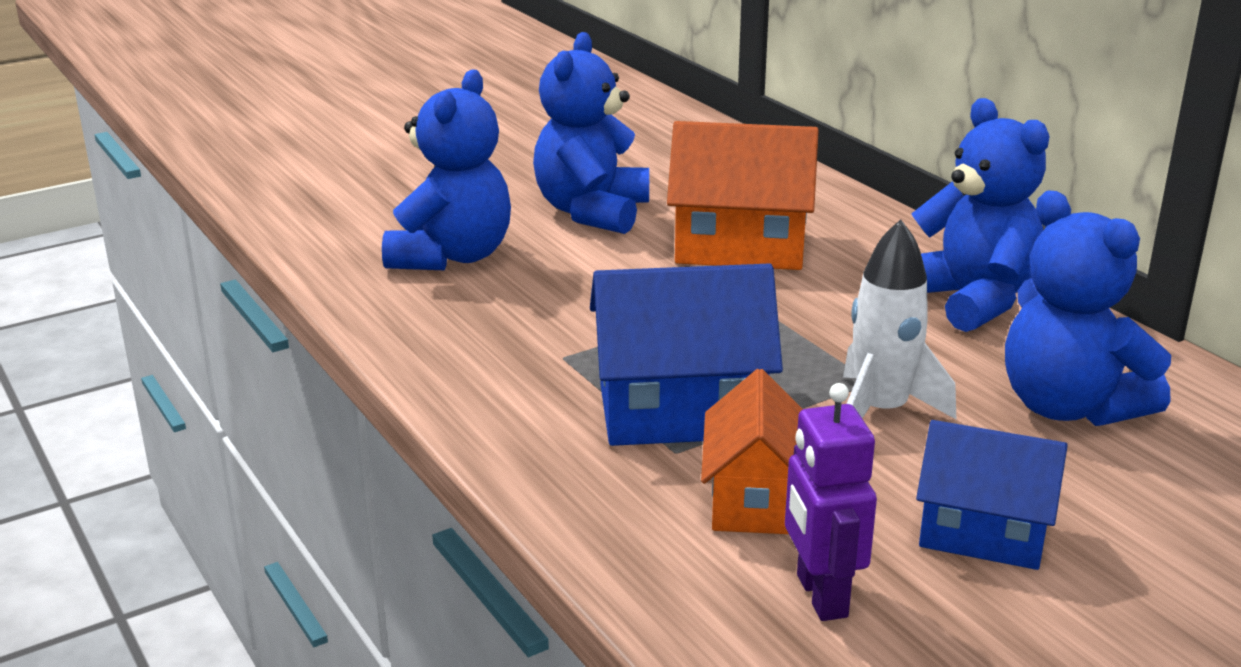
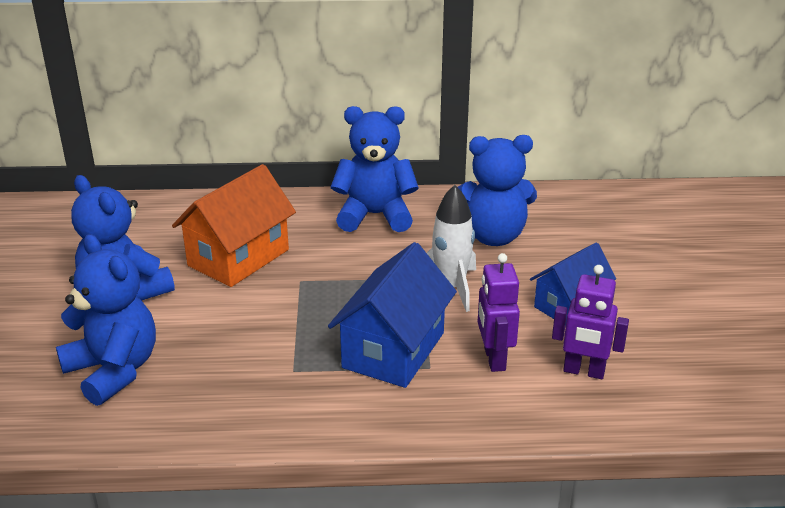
camera: 60 degrees left, 5 degrees up
orange house [701,369,803,534] -> purple robot [478,253,520,372]

